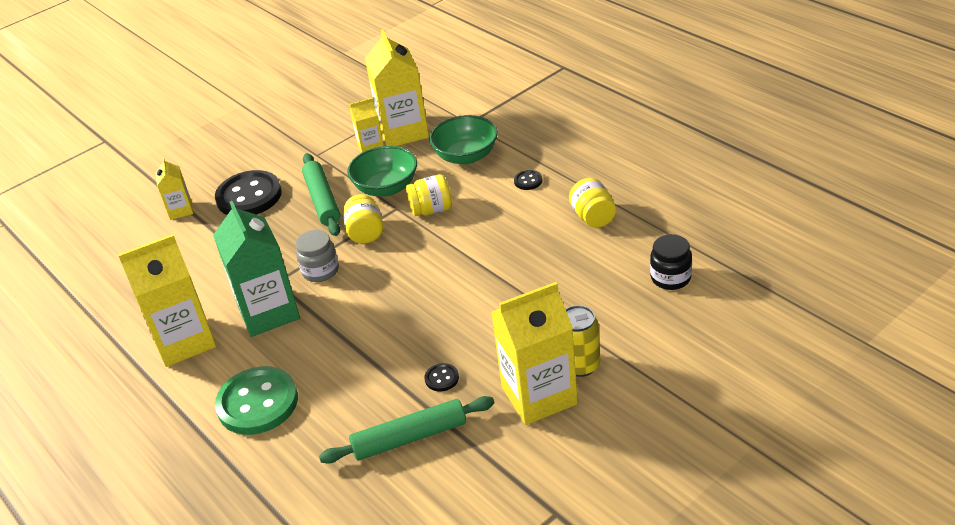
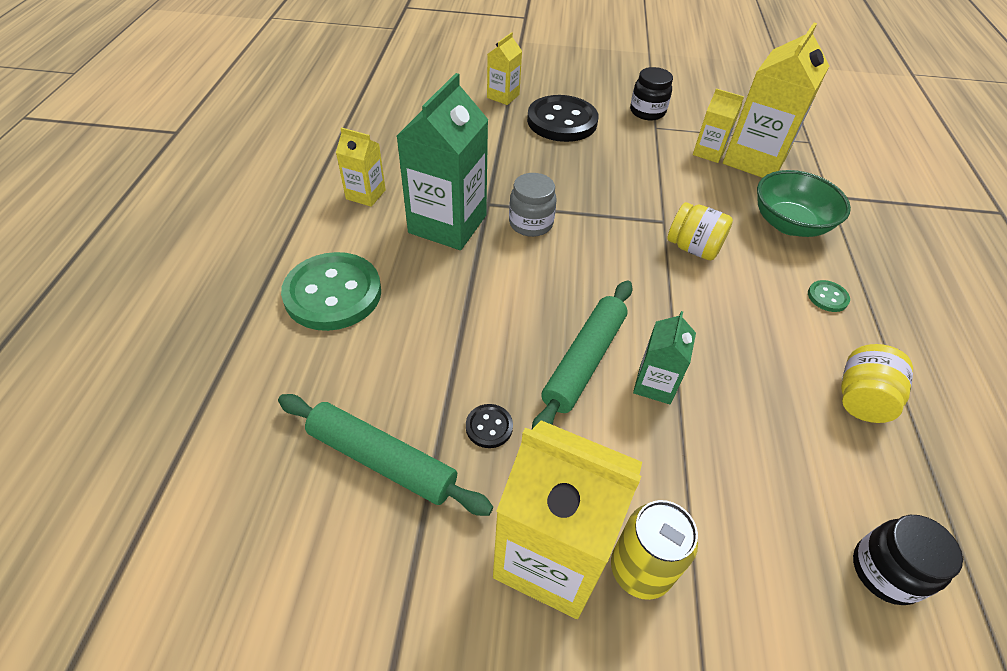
camera: 40 degrees right, 10 degrees up
yellow carton [118,234,216,367] -> yellow carton [336,127,386,207], size x0.52
green rolling pin [302,153,341,236] -> green rolling pin moved to [532,280,632,429]
yellow jar [343,194,383,244] -> none
green bowl [347,146,417,197] -> none
black button [514,170,542,190] -> green button [808,280,850,312]
none -> black jar [630,67,673,120]
none -> green carton [633,311,696,404]

